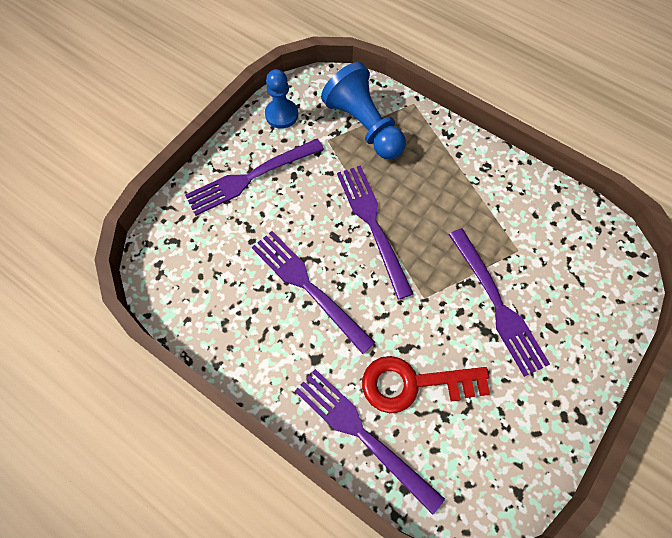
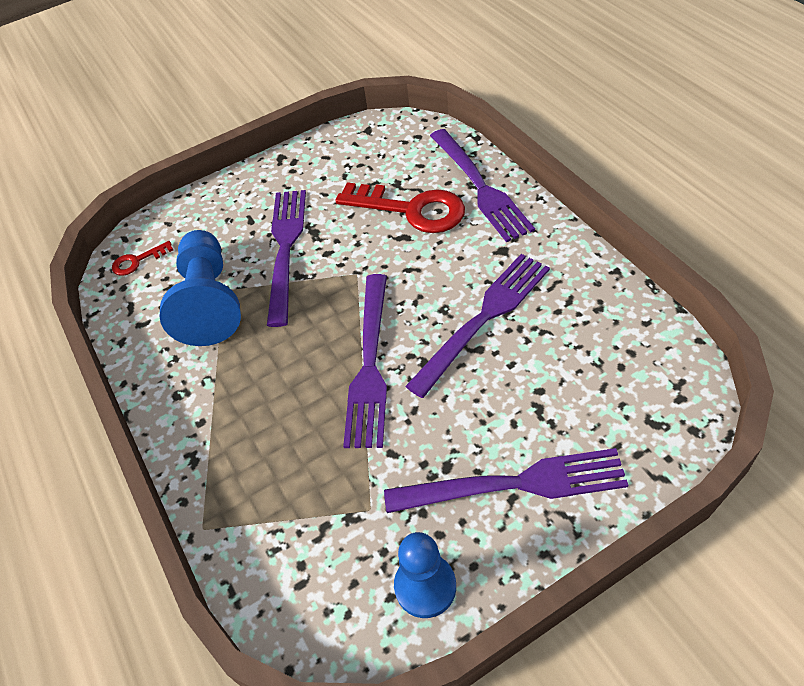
camera: 150 degrees left, 15 degrees down
purple fork [252,231,375,354] -> purple fork turned 120 degrees counterclockwise [405,254,550,398]
blue pawn [321,62,406,159] -> blue pawn moved to [160,230,241,346]
none -> red key [112,241,173,276]

